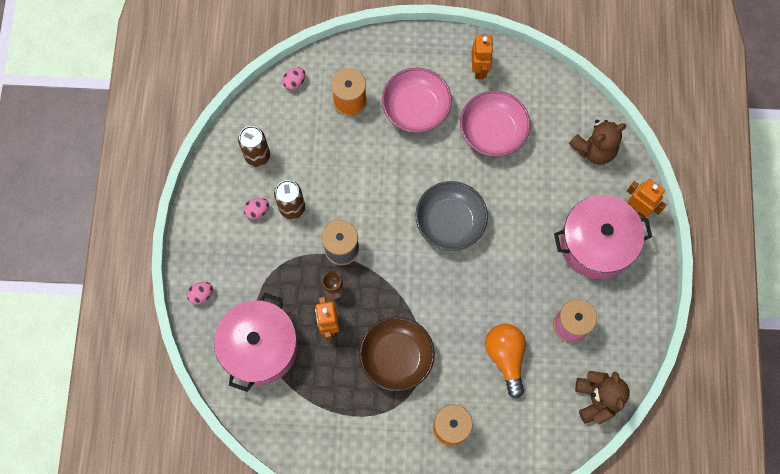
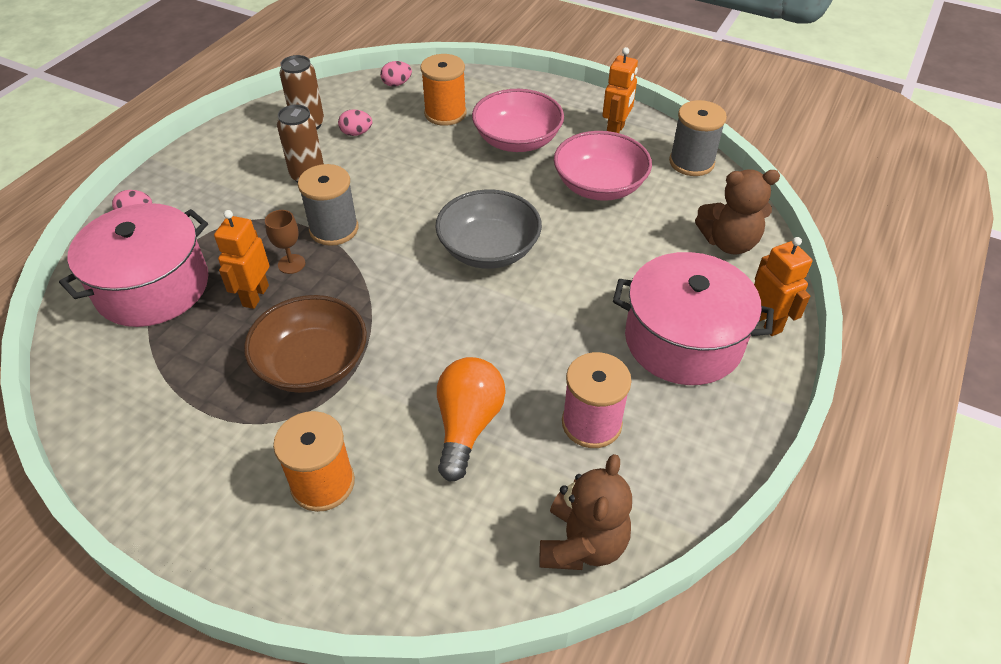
camera: 25 degrees right, 25 degrees down
pink egg [243,198,269,219] -> pink egg moved to [338,109,372,136]
none -> grey spool [669,100,727,176]

